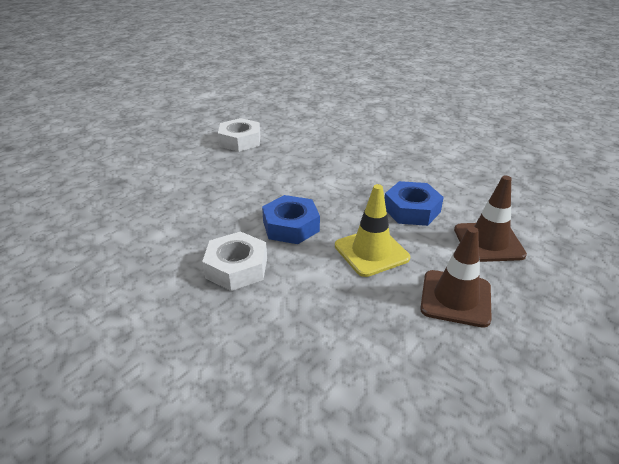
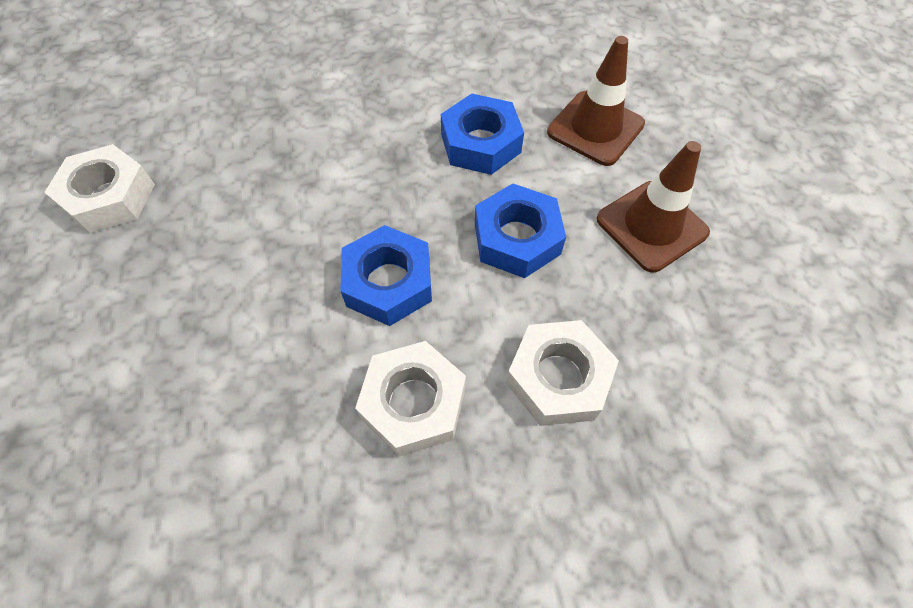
camera: 50 degrees left, 25 degrees up
yellow traffic cone [335,184,410,277] -> blue nut [475,184,566,278]
none -> white nut [506,320,619,426]

